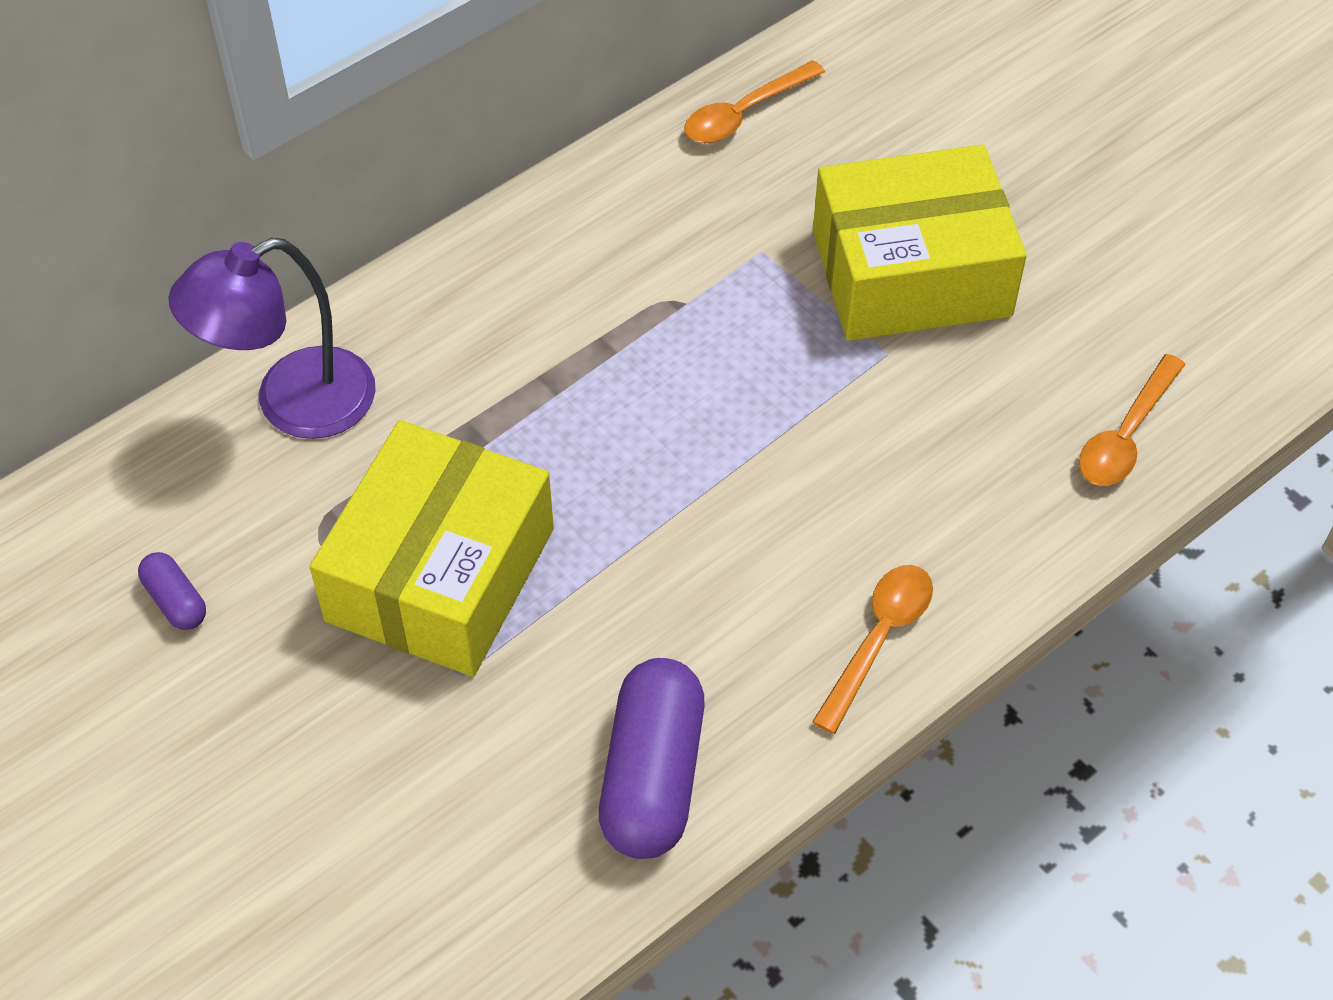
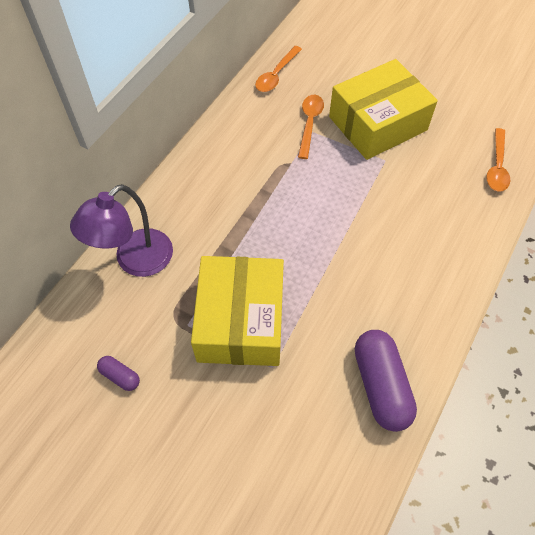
camera: 20 degrees left, 5 degrees up
orange spoon [812,565,933,734] -> orange spoon moved to [298,95,324,159]

